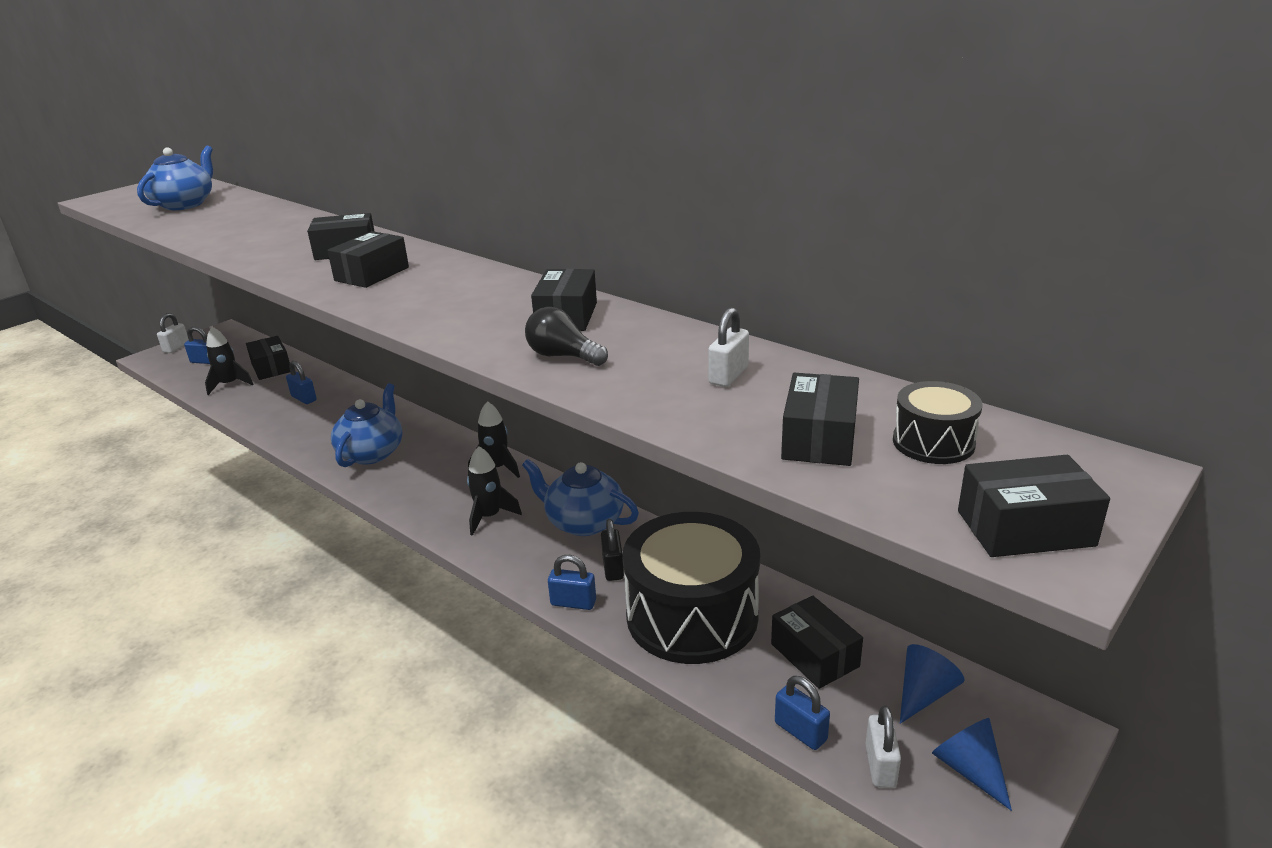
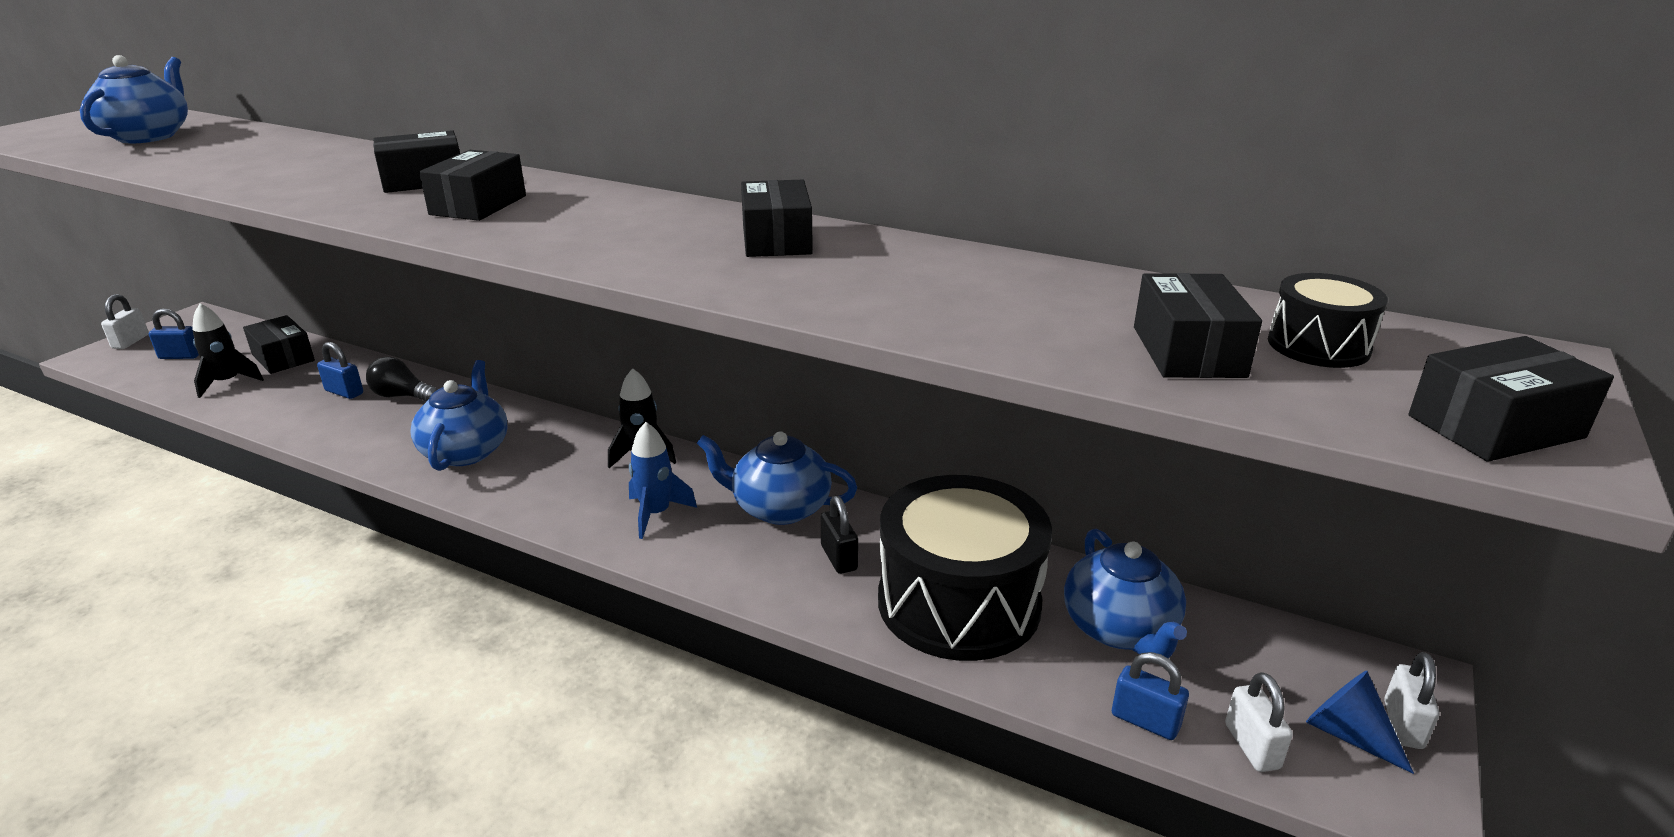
camera: 15 degrees left, 0 degrees up
black rocket [467,446,522,536] -> blue rocket [629,422,697,539]
black light bulb [525,307,608,366] -> black light bulb moved to [366,357,438,401]
blue padlock [548,555,596,610] -> none
white padlock [708,308,749,387] -> white padlock moved to [1384,652,1439,749]
black box [771,596,863,689] -> blue teapot [1064,529,1187,659]
blue cone [900,644,965,724] -> none

